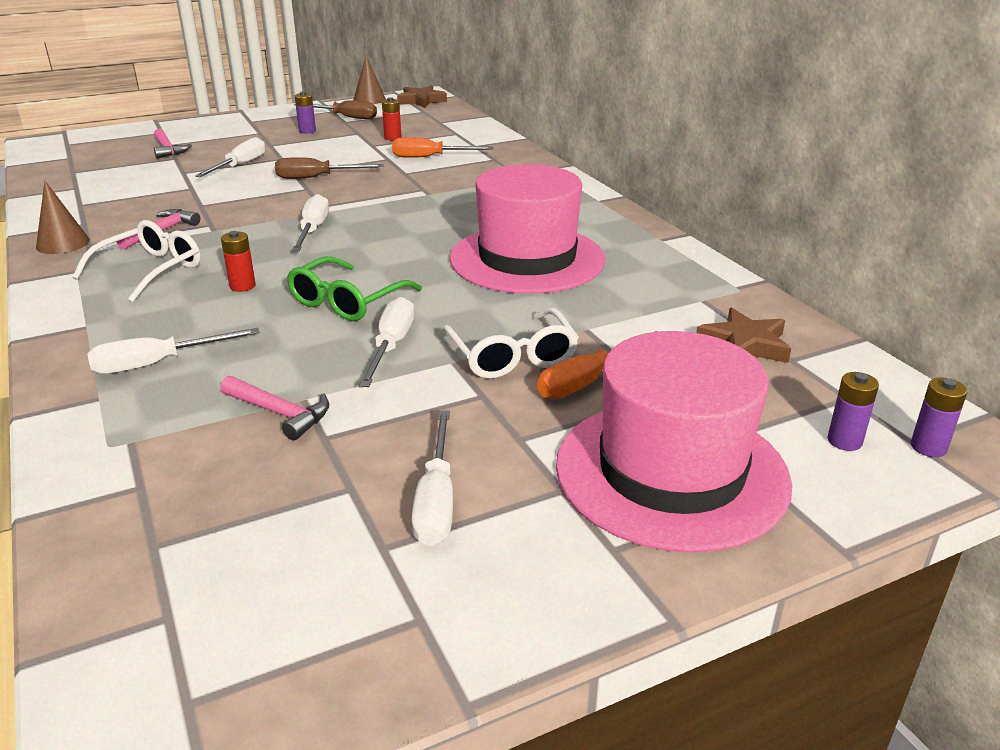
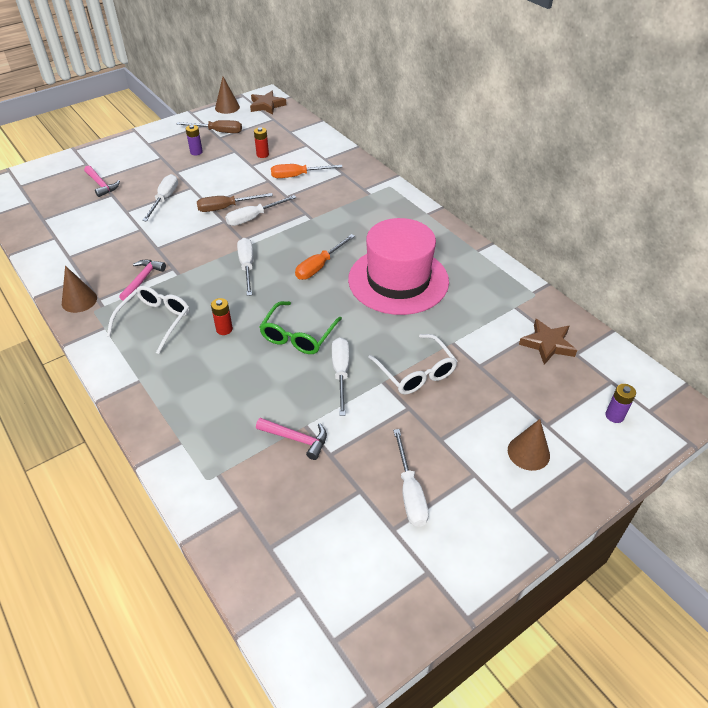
camera: 10 degrees left, 15 degrees up
white screwdriver [87,328,260,374] -> white screwdriver moved to [225,195,297,226]
orange screwdriver [537,331,658,399] -> orange screwdriver moved to [295,234,355,280]
pink hat [556,331,792,553] -> brown cone [508,419,550,471]
purple battery [911,378,968,457] -> none

